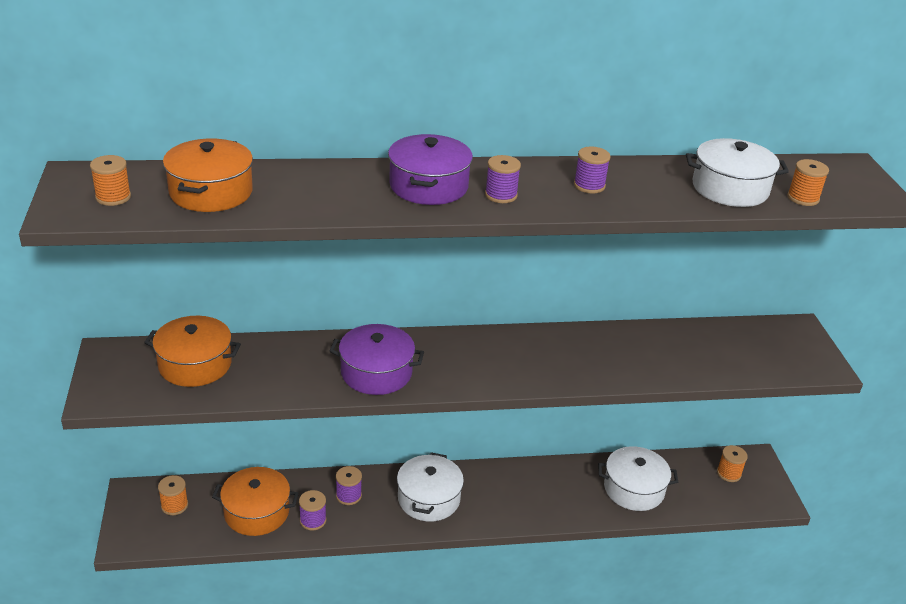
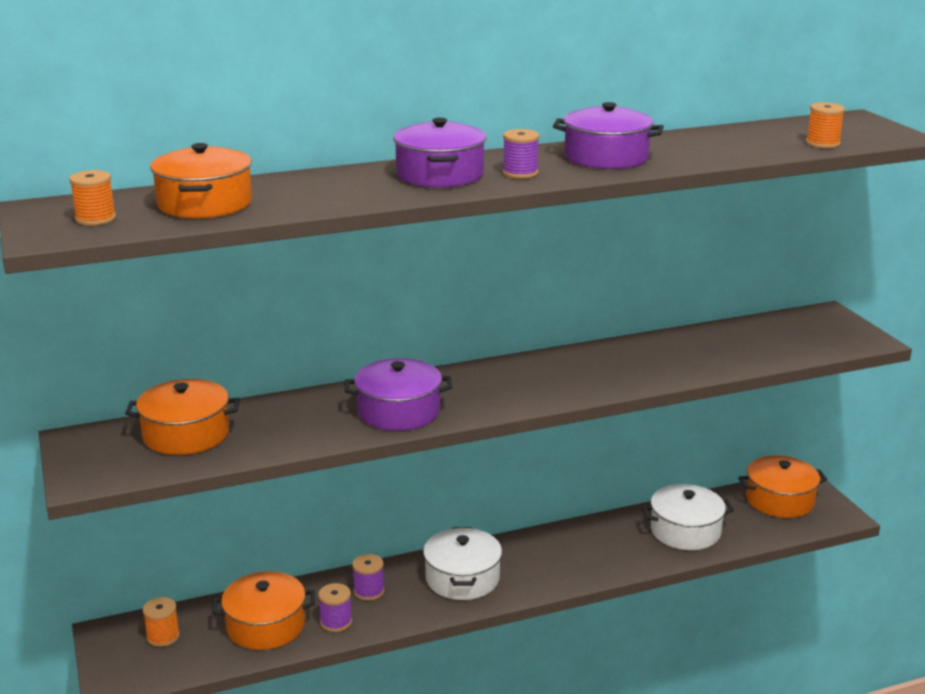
camera: 10 degrees left, 10 degrees down
purple spool [574,146,611,193] -> purple pot [553,102,664,169]
white pot [686,138,789,207] -> none
orange spool [717,445,748,482] -> orange pot [738,455,828,518]

